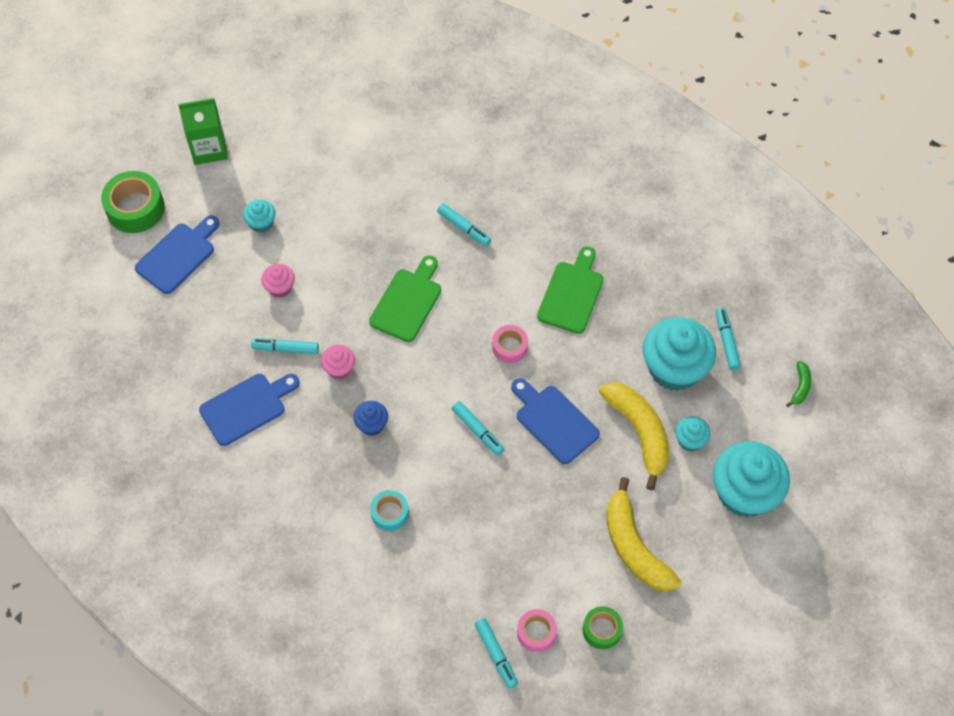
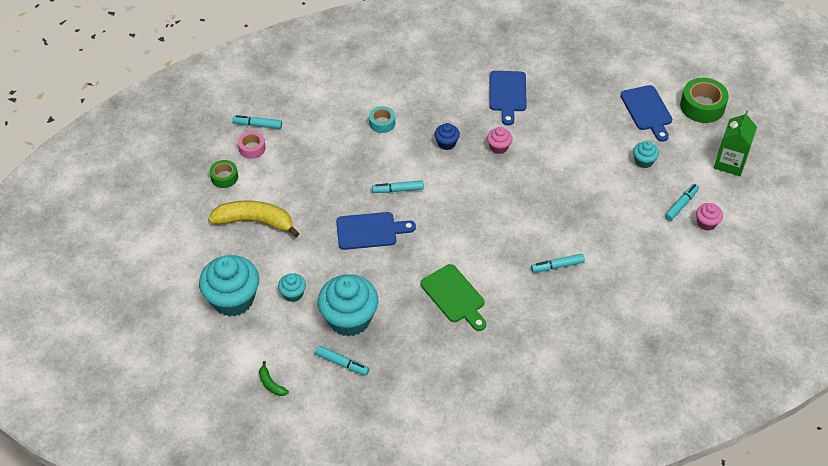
camera: 125 degrees right, 10 degrees down
turquoise marker [251,338,319,354] -> turquoise marker moved to [665,184,699,221]
pink cupcake [261,264,295,298] -> pink cupcake moved to [696,203,723,231]
green cutting board [369,255,441,342] -> none
pink tape [492,325,528,363] -> none
yellow banana [598,382,669,490] -> none

